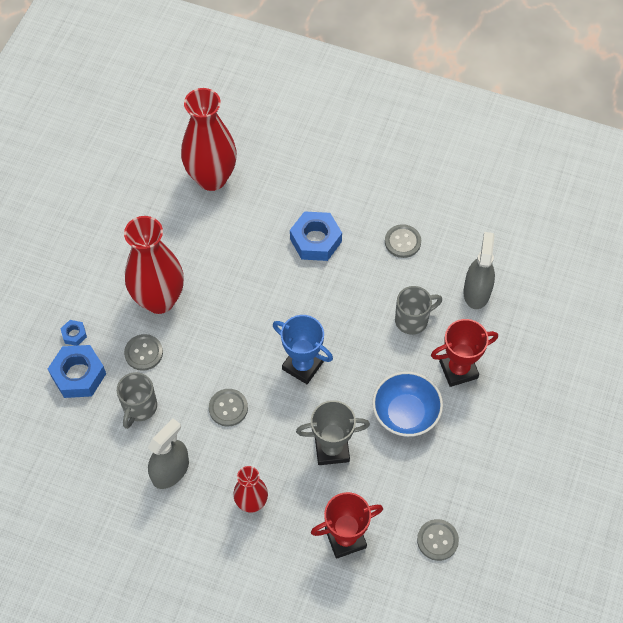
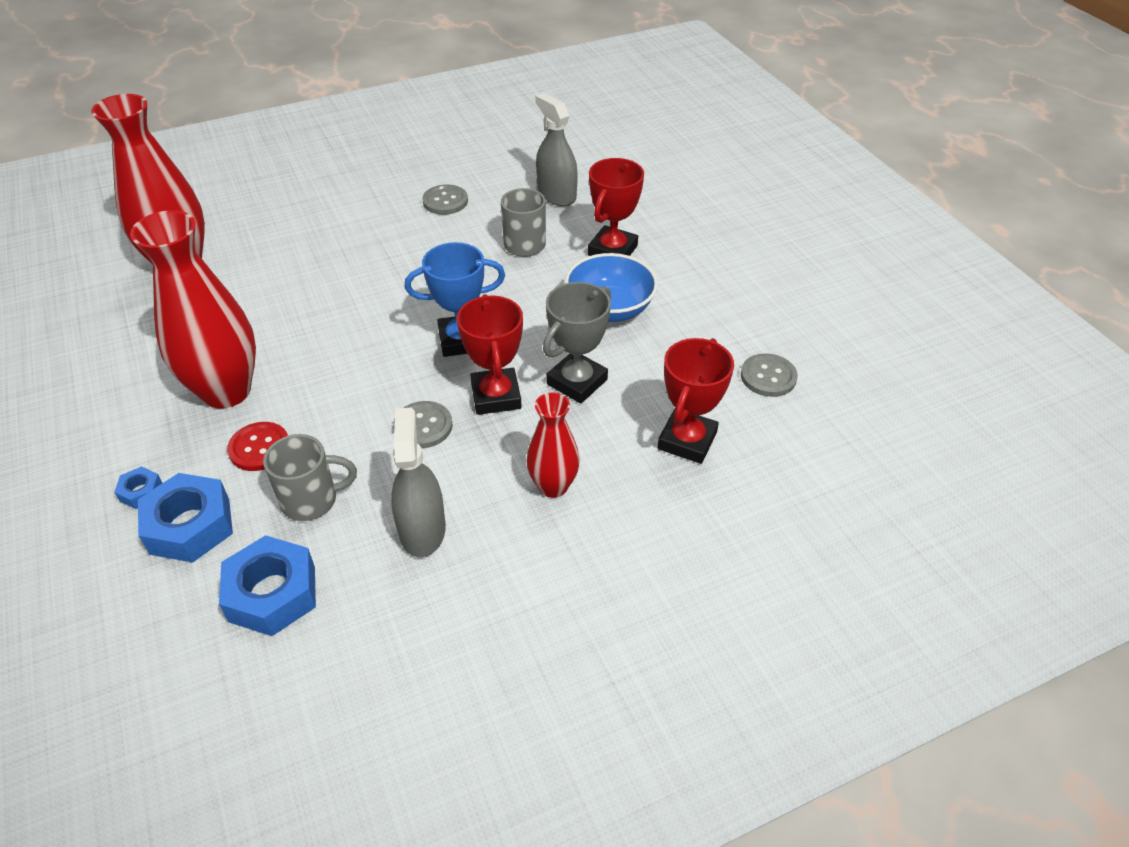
camera: 45 degrees left, 15 degrees down
grey mug [117,372,157,429] -> grey mug turned 75 degrees counterclockwise [263,434,357,521]
grey button [124,334,163,371] -> red button [227,422,288,471]
blue nut [290,211,342,261] -> blue nut moved to [219,535,316,636]
none -> red trophy [457,294,523,415]

